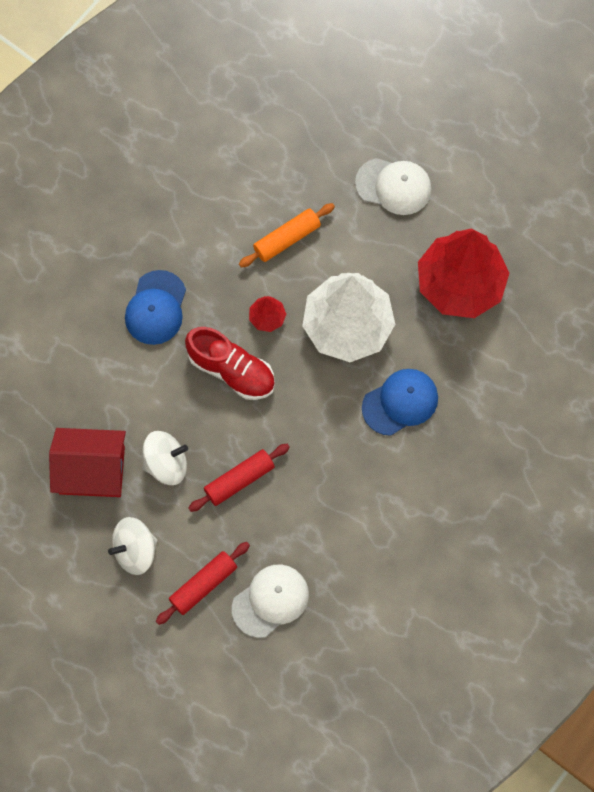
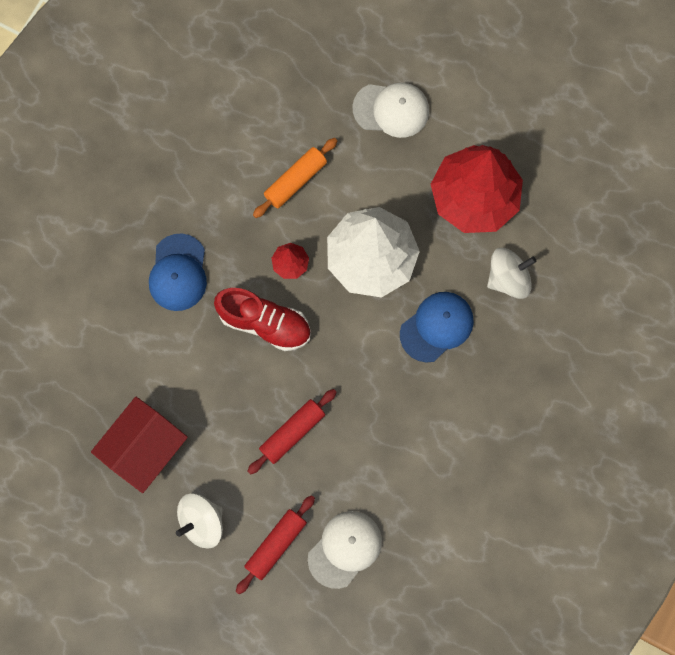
camera: 10 degrees left, 5 degrees up
red house [49,428,126,497] -> red house turned 45 degrees counterclockwise [91,397,188,493]
white spinning top [143,431,188,485] -> white spinning top moved to [487,248,536,299]

